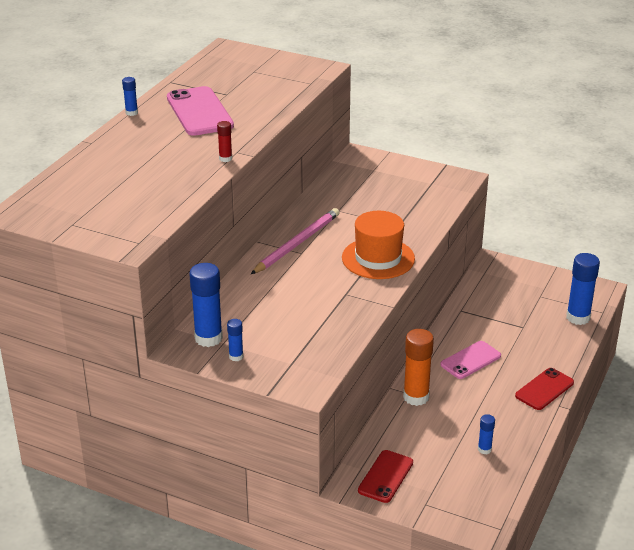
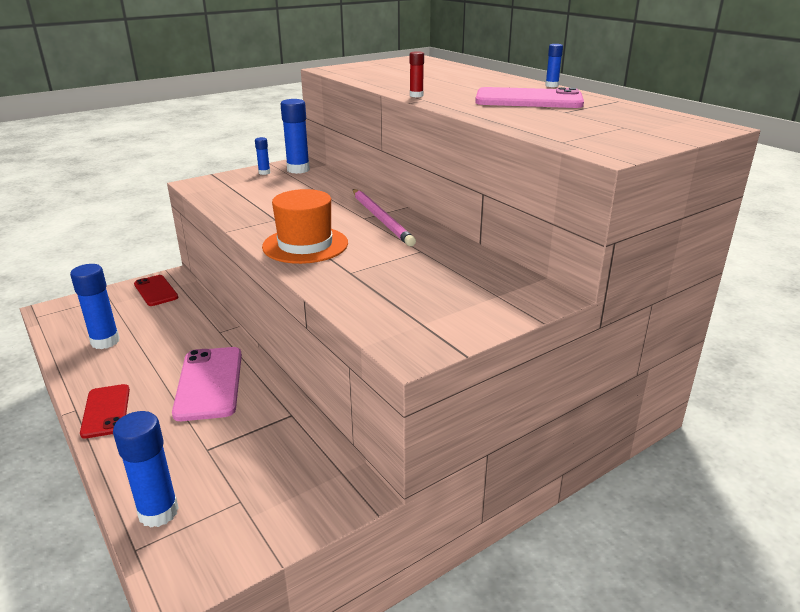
camera: 120 degrees right, 5 degrees down
orange glue stick [403,329,434,406] -> none
pink phone [440,341,501,379] -> pink phone [172,347,242,421], size x1.55
blue glue stick [478,414,495,454] -> blue glue stick [70,264,120,349], size x1.98

